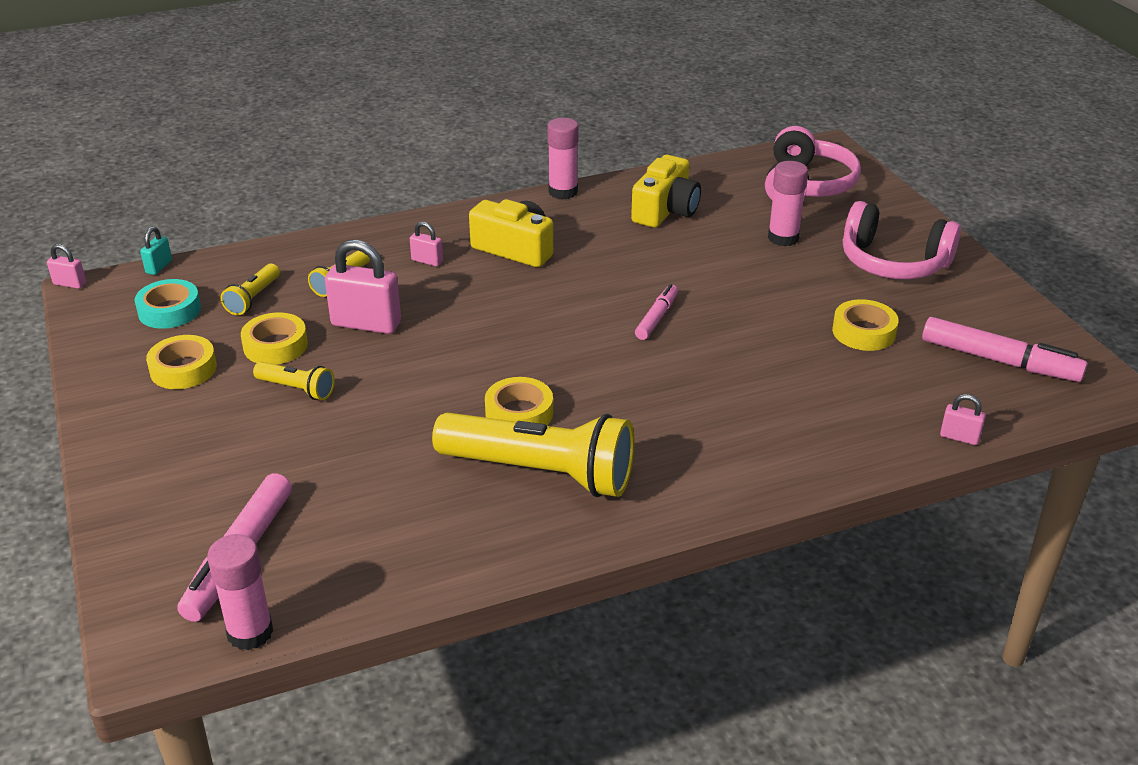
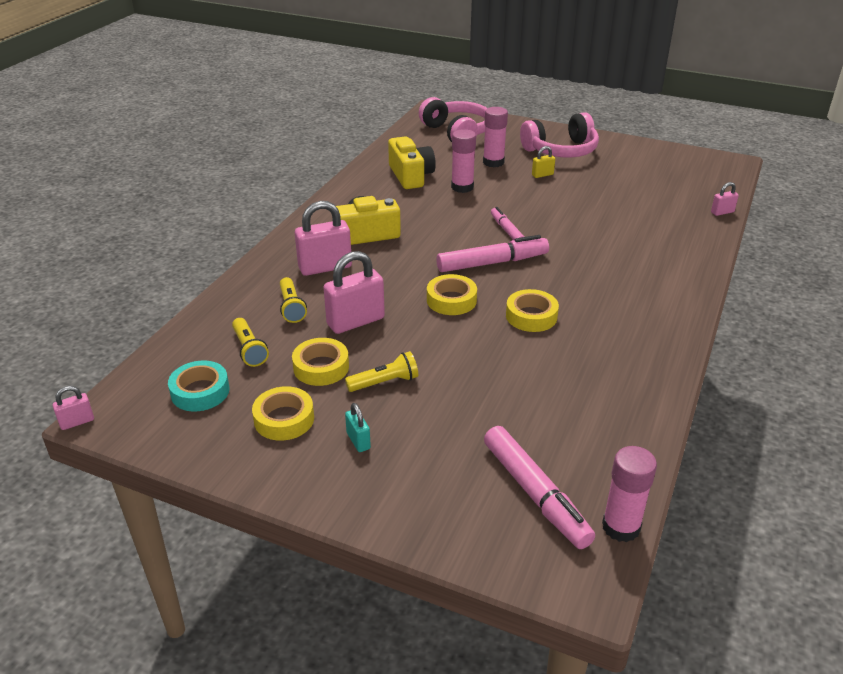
camera: 45 degrees left, 0 degrees up
turquoise padlock [140,226,172,275] -> turquoise padlock moved to [345,403,371,452]
pink padlock [410,222,443,266] -> pink padlock [295,201,352,276], size x2.02
yellow flashlight [432,412,634,497] -> none
pink glue stick [547,118,578,199] -> pink glue stick moved to [451,129,476,193]
yellow tape [832,299,899,351] -> yellow tape moved to [427,274,477,315]
pink marker [922,317,1087,382] -> pink marker moved to [436,235,549,272]
none -> yellow padlock [532,146,555,178]

